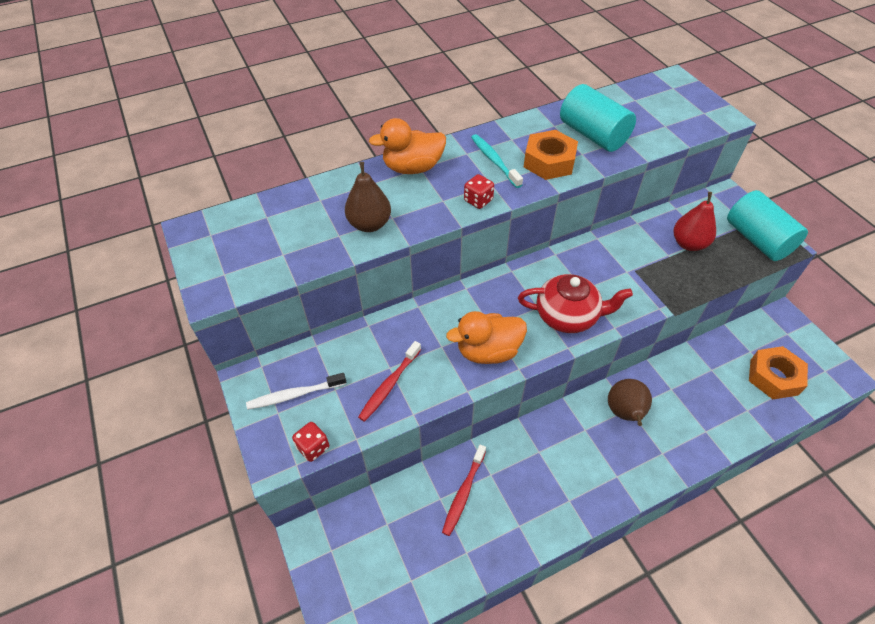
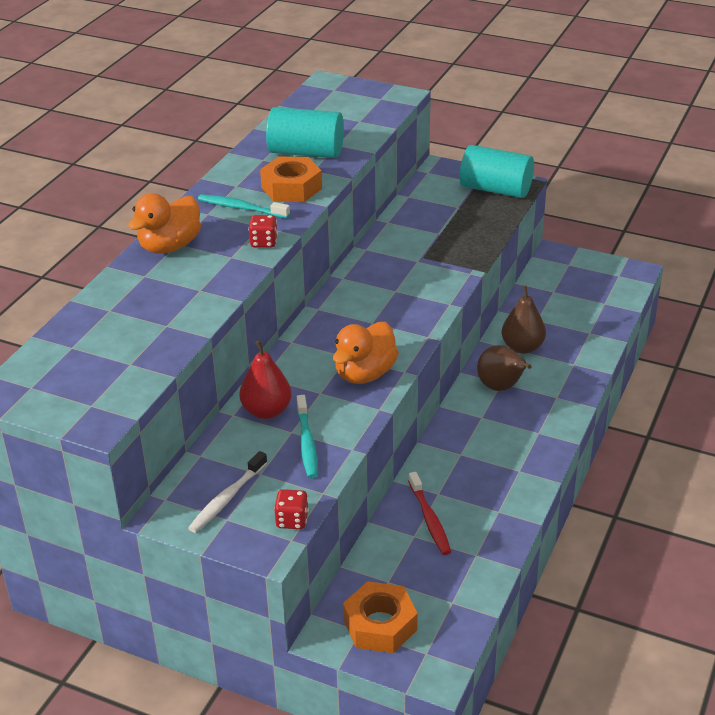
camera: 40 degrees left, 15 degrees down
brown pear [345,162,391,232] -> brown pear moved to [502,285,546,354]
red toothbrush [358,341,421,422] -> turquoise toothbrush [297,395,318,478]
red teapot [518,274,633,333] -> none
red pear [674,192,716,251] -> red pear moved to [239,341,292,419]
orange nut [749,346,808,399] -> orange nut moved to [343,581,418,653]

